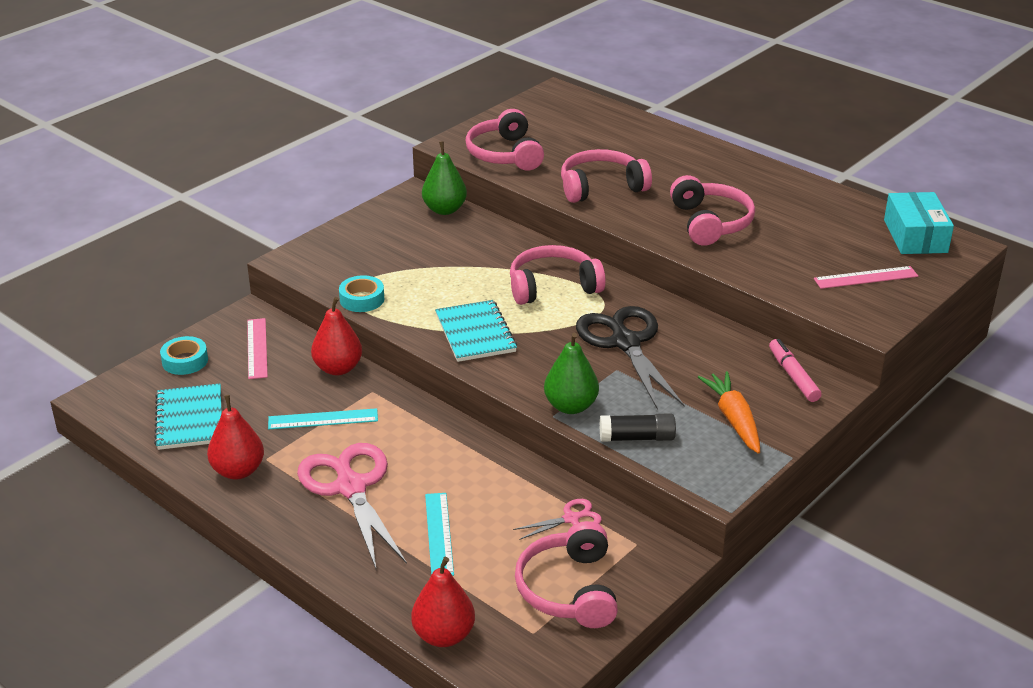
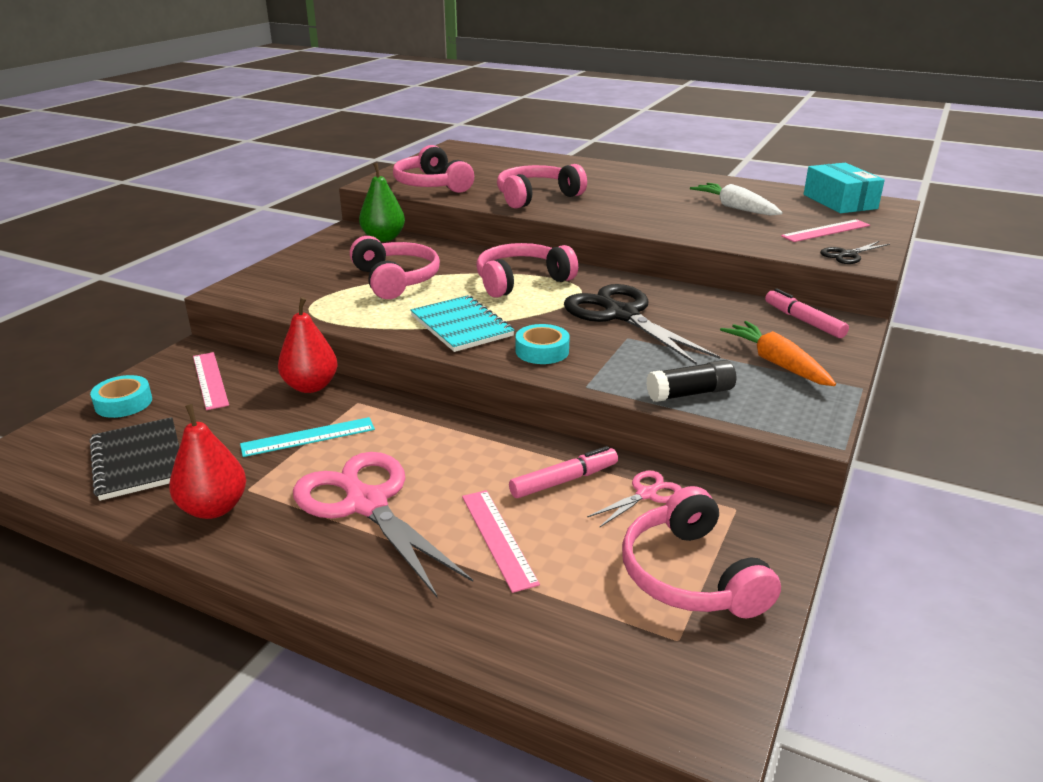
camera: 15 degrees left, 5 degrees down
turquoise notebook [154,383,222,450] -> black notebook [89,417,179,501]
turquoise tape [339,275,384,312] -> turquoise tape moved to [516,324,570,364]
red pear [411,557,475,647] -> none
turquoise ruler [425,493,454,576] -> pink ruler [462,490,540,593]
green pear [544,333,599,414] -> none
pink headphones [670,175,755,246] -> pink headphones moved to [350,236,440,299]
none -> pink marker [509,446,618,498]
none -> white carrot [690,183,783,216]
none -> black scissors [820,241,890,264]

